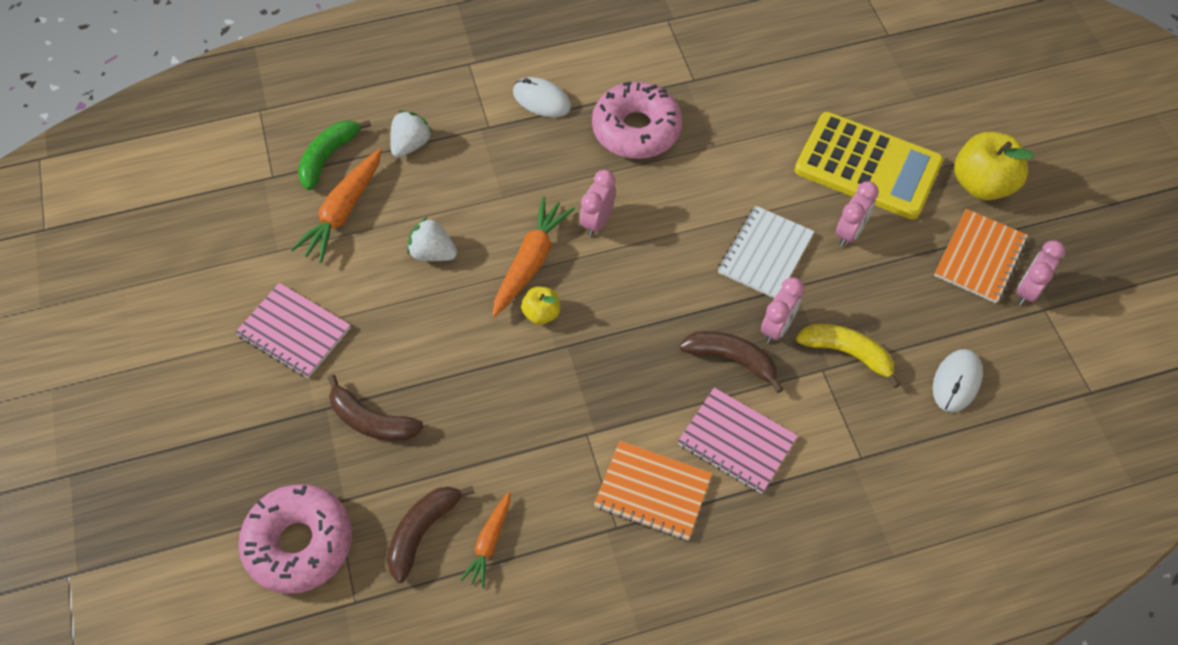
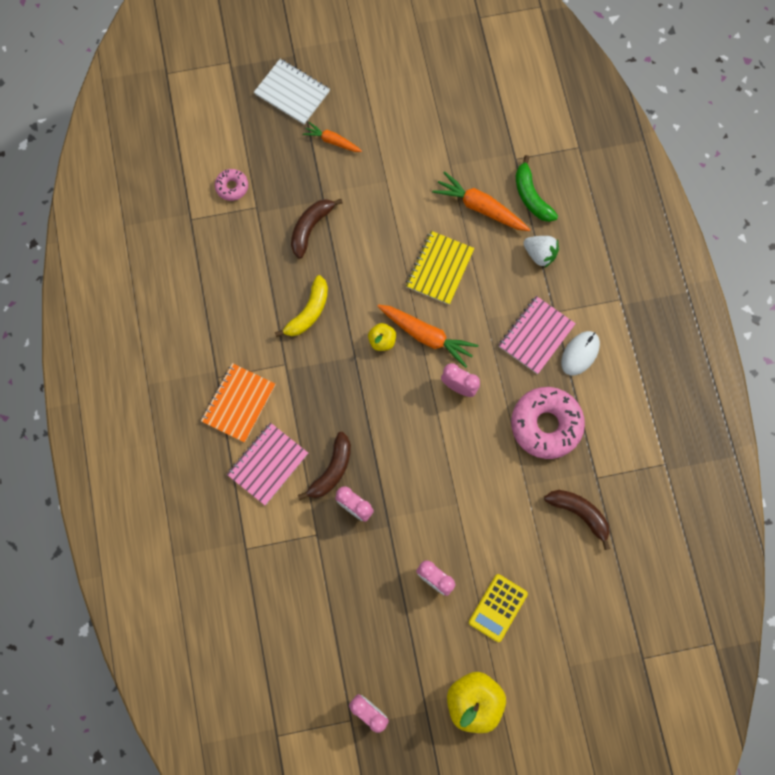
camera: 95 degrees right, 15 degrees up
pink notebook [235,283,351,378] -> pink notebook moved to [498,296,576,374]
pink donut [238,484,352,594] -> pink donut [215,169,248,201], size x0.49
green banana [298,120,371,190] -> green banana turned 150 degrees counterclockwise [516,155,558,222]
brown banana [387,486,475,583] -> brown banana moved to [544,490,610,550]
white strawberry [407,217,457,261] -> yellow notebook [406,231,475,305]
orange carrot [460,491,510,588] -> orange carrot moved to [303,122,362,152]
white notebook [718,205,814,298] -> white notebook moved to [254,59,330,124]
yellow calculator [795,112,943,220] -> yellow calculator [469,574,528,642], size x0.54
yellow banana [796,324,900,388] -> yellow banana moved to [275,275,328,337]
white mouse [933,349,983,412] -> none
orange notebook [934,209,1028,303] -> none

